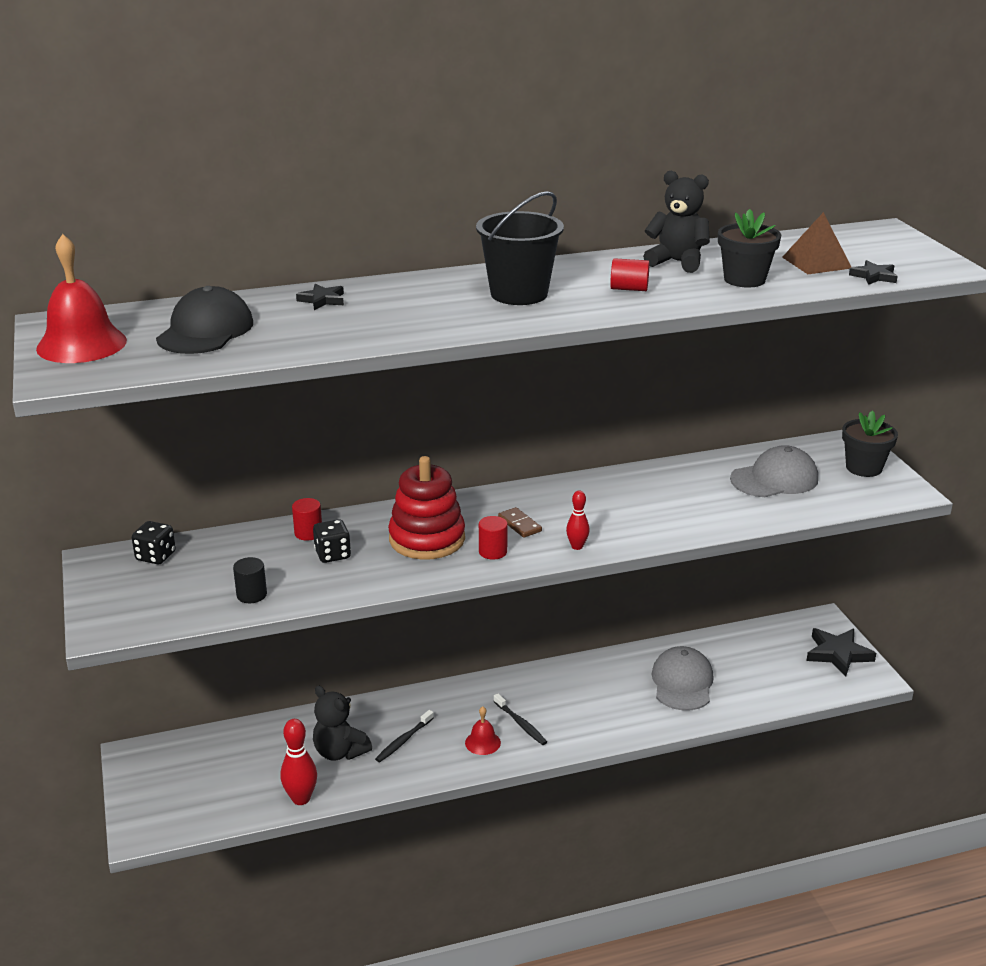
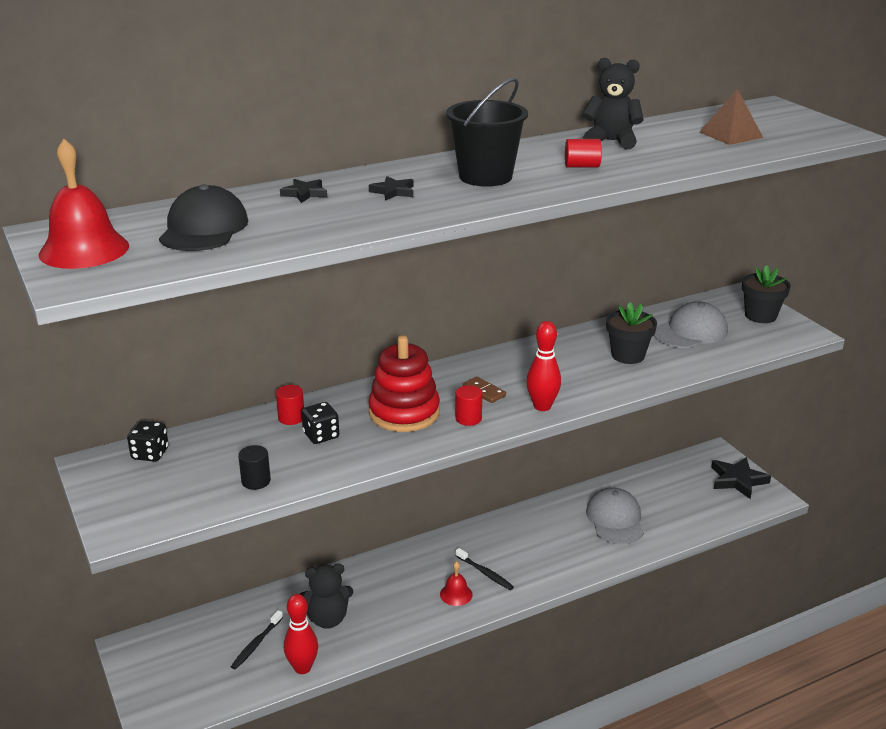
camera: 10 degrees left, 0 degrees up
black teddy bear [313,686,372,761] -> black teddy bear turned 45 degrees counterclockwise [300,564,354,629]
black toothbrush [375,710,434,762] -> black toothbrush moved to [231,610,283,670]
red bowling pin [566,490,590,550] -> red bowling pin [526,321,561,411], size x1.63
black flower pot [718,209,781,288] -> black flower pot moved to [606,302,657,364]
black star [849,260,898,285] -> black star moved to [369,176,414,201]

